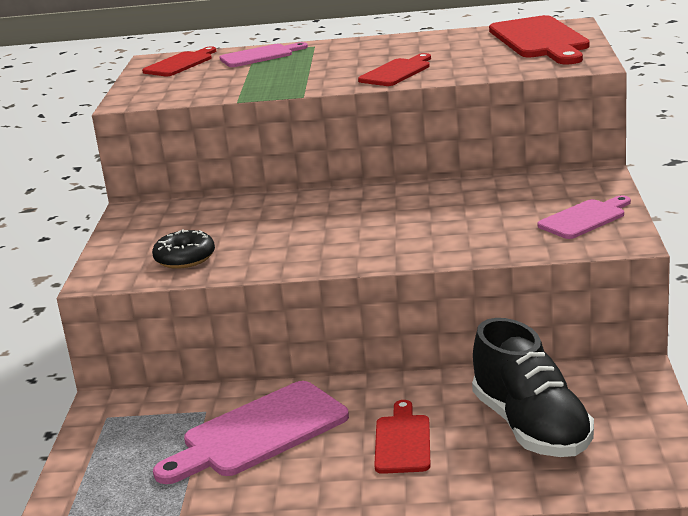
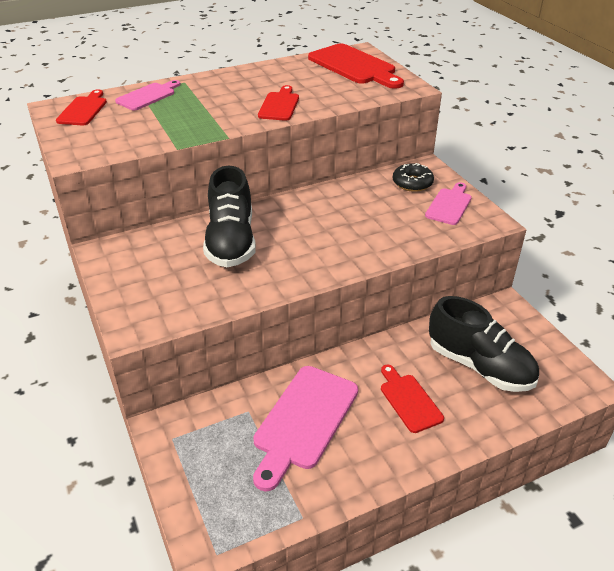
camera: 30 degrees left, 15 degrees up
black donut [152,229,215,269] -> black donut moved to [393,163,434,192]
none -> black shoe [203,166,256,267]

